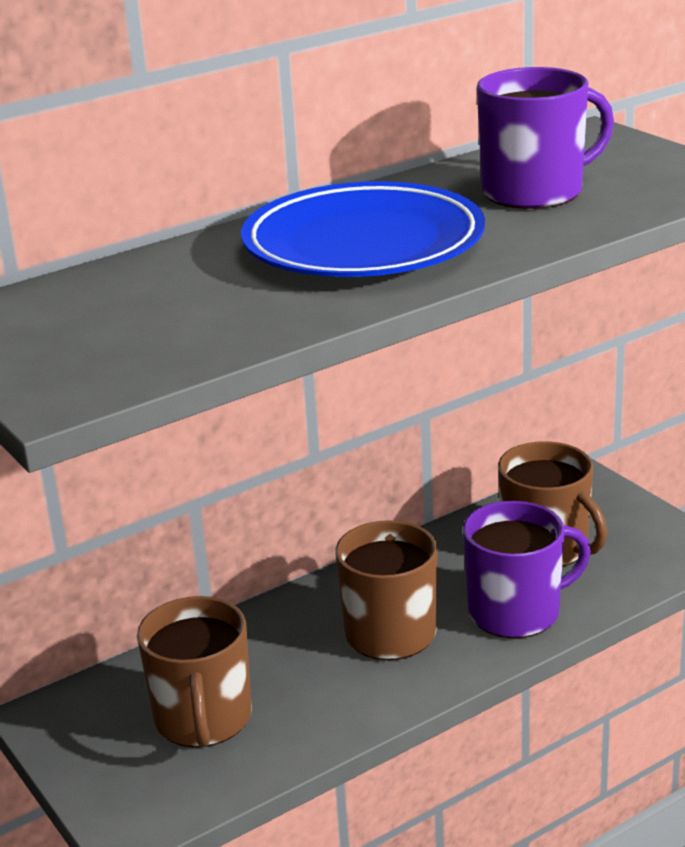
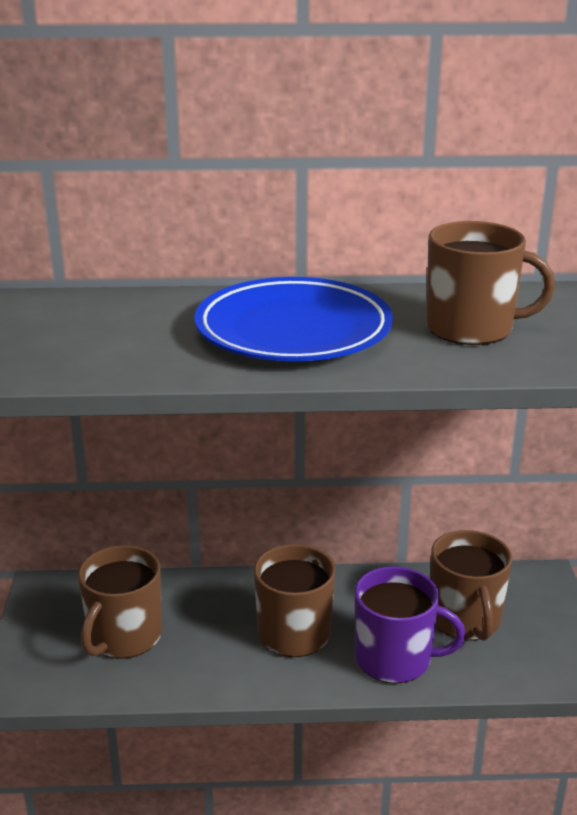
camera: 30 degrees right, 0 degrees up
purple mug [477,67,614,209] -> brown mug [426,221,555,345]

